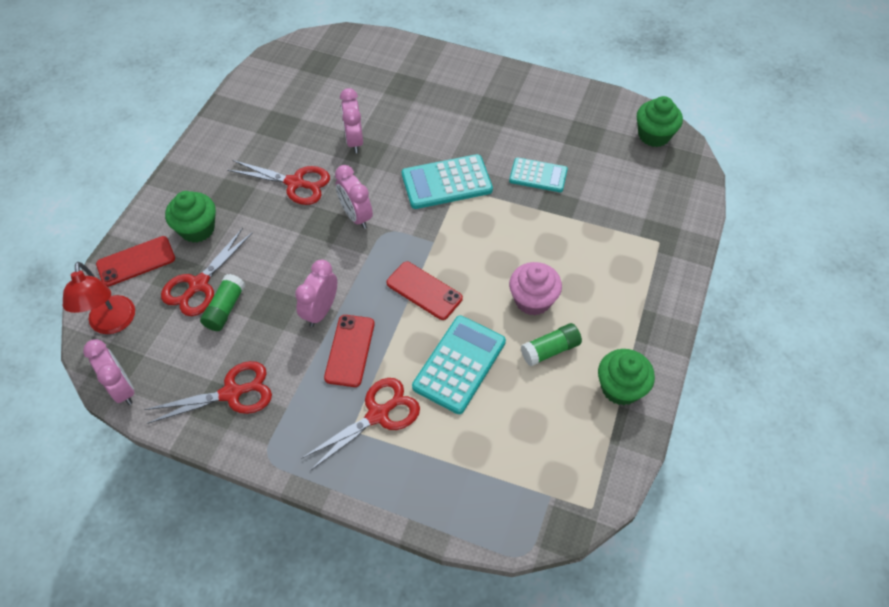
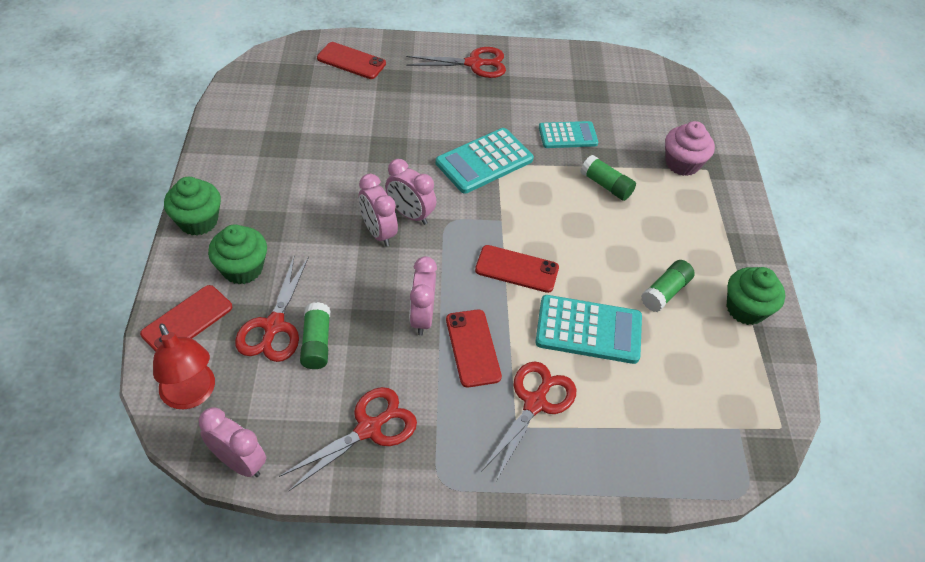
camera: 25 degrees left, 5 degrees down
red scissors [227,160,330,205] -> red scissors moved to [406,47,506,78]
pink clock [340,88,363,153] -> pink clock moved to [359,174,398,247]
turquoise calculator [412,316,506,414] -> turquoise calculator turned 90 degrees clockwise [536,295,642,364]
pink cupcake [509,262,562,316] -> pink cupcake moved to [665,121,715,176]
green cupcake [637,96,683,147] -> green cupcake moved to [164,177,221,236]
none -> red phone [317,42,386,79]
none -> green glue stick [581,155,636,201]

